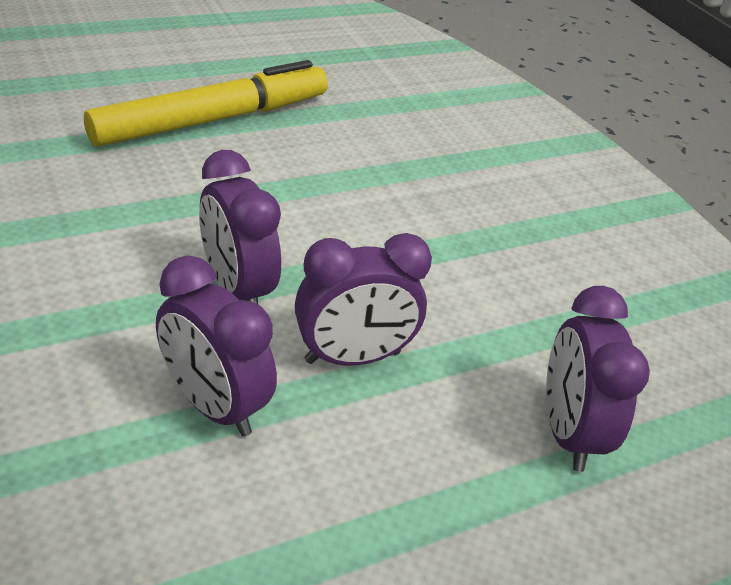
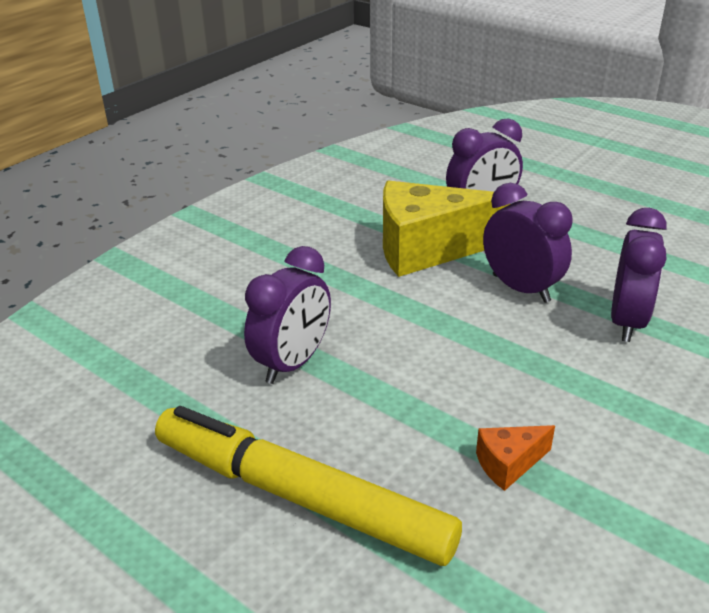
camera: 110 degrees left, 5 degrees down
purple clock [199,150,281,305] -> purple clock moved to [244,246,331,384]
none -> yellow cheese [383,180,510,277]
none -> orange cheese [476,425,555,491]

